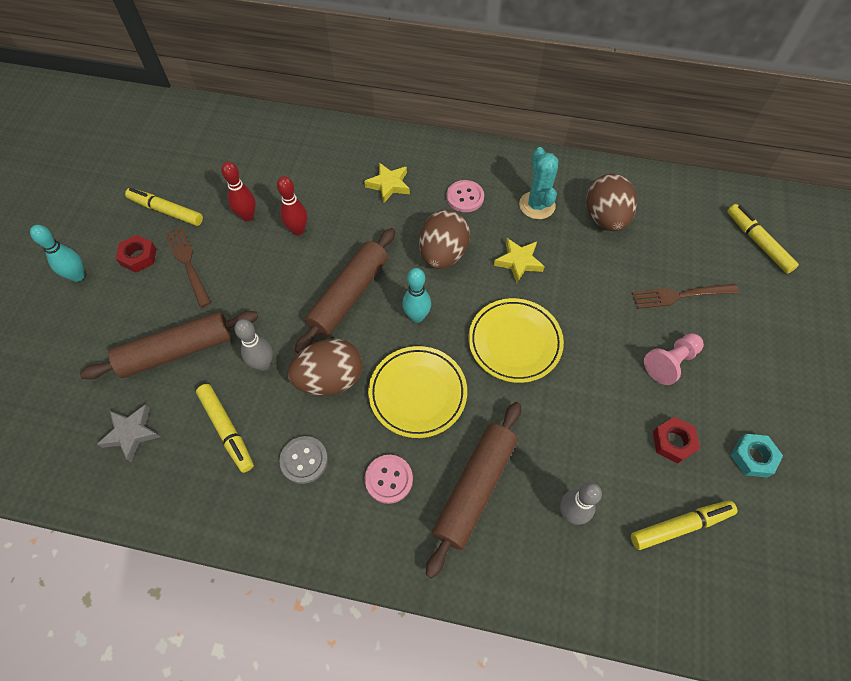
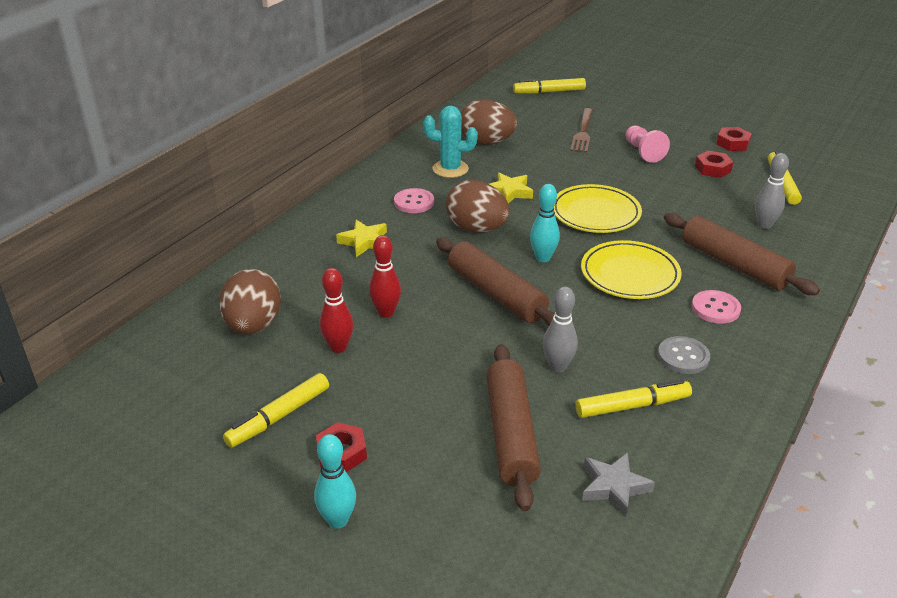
camera: 70 degrees left, 25 degrees down
brown fork [165,227,211,308] -> none
brown egg [288,339,362,396] -> brown egg moved to [219,269,281,335]
turquoise nut [731,434,783,478] -> red nut [716,127,752,151]

